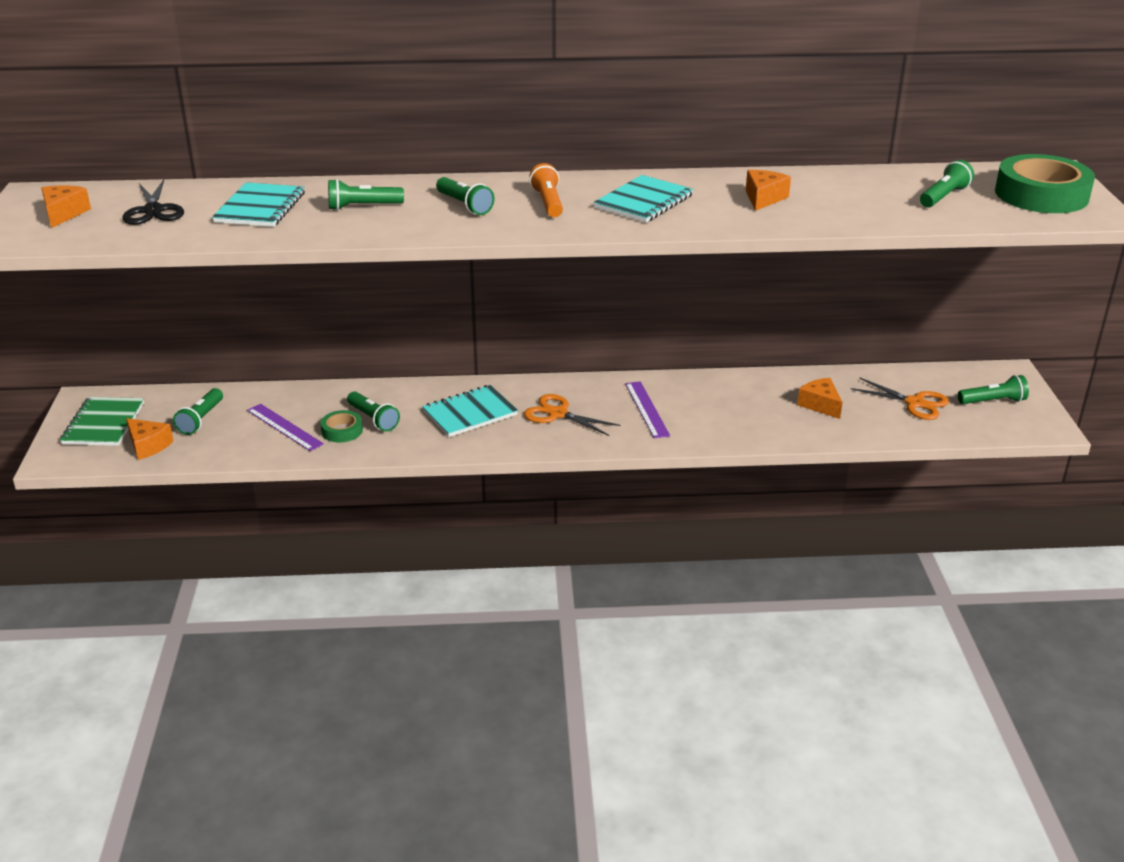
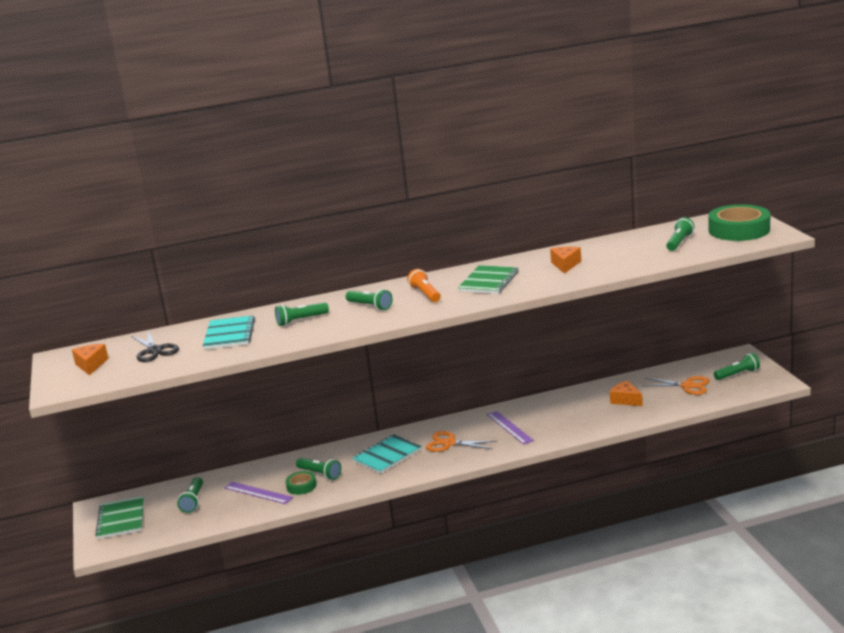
camera: 10 degrees left, 10 degrees down
orange cheese [126,418,173,460] -> none
turquoise notebook [594,175,694,223] -> green notebook [458,265,519,294]

